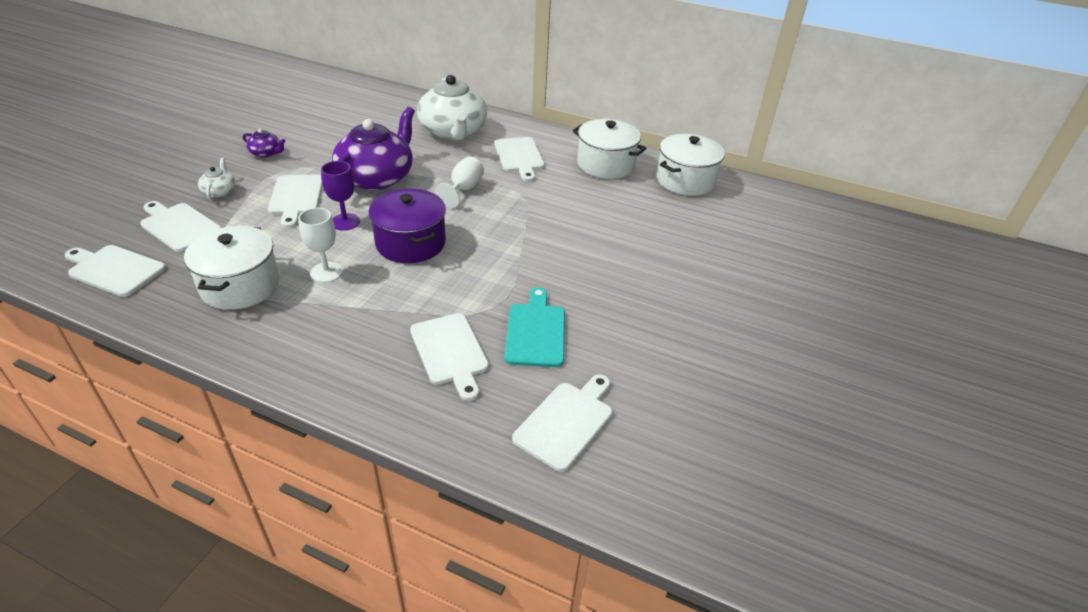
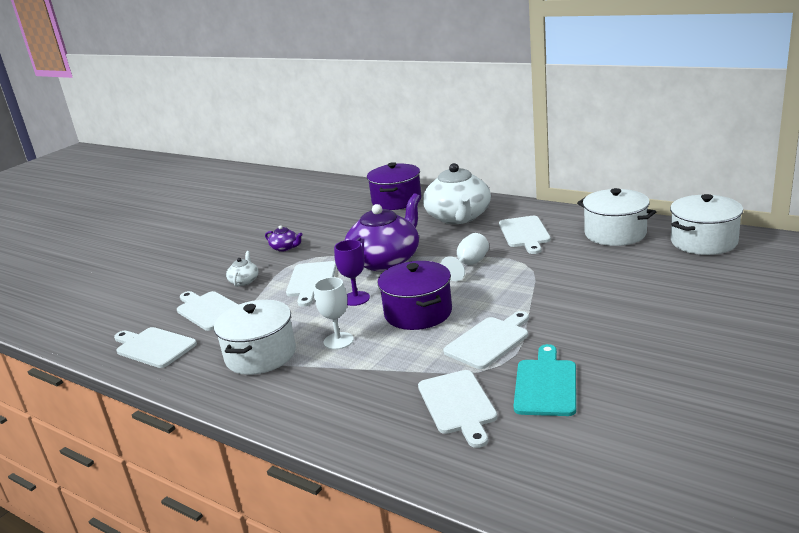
camera: 15 degrees right, 15 degrees down
white cutting board [512,375,612,472] -> white cutting board moved to [443,311,529,369]
none -> purple pot [367,162,421,210]

